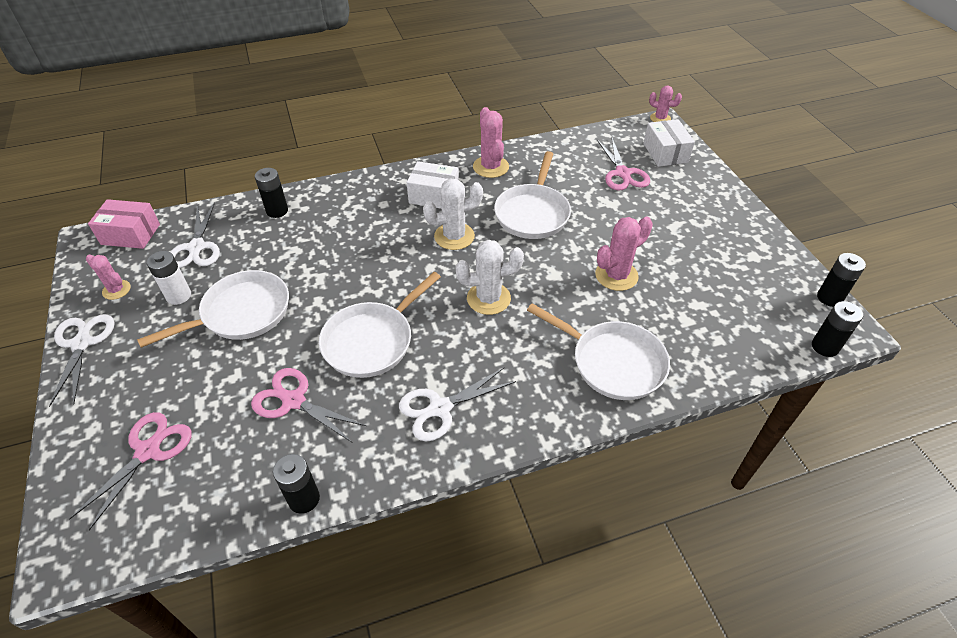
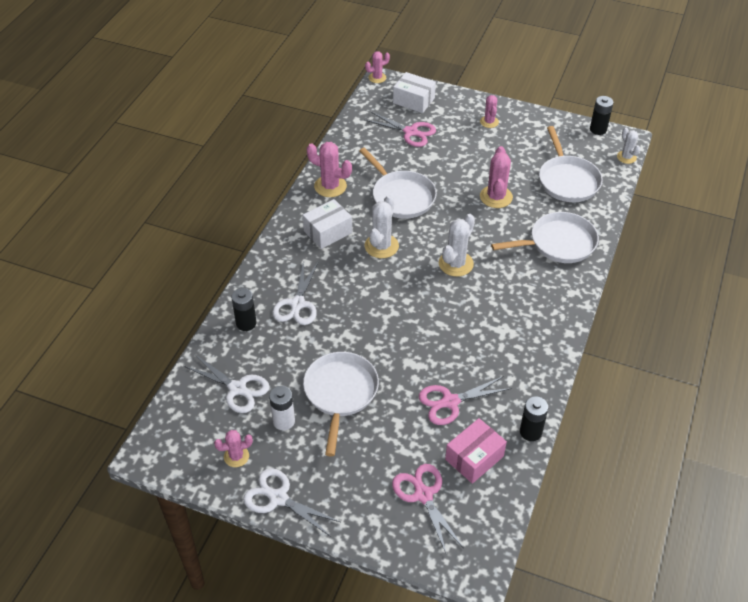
camera: 50 degrees left, 0 degrees up
pink box [88,199,160,249] -> pink box moved to [445,418,507,484]
white pan [319,272,441,378] -> white pan moved to [539,126,603,202]
white scissors [399,367,516,442] -> white scissors moved to [272,260,318,325]
black battery [812,301,863,357] -> white cactus [617,128,640,164]
none -> pink cactus [480,95,499,128]

